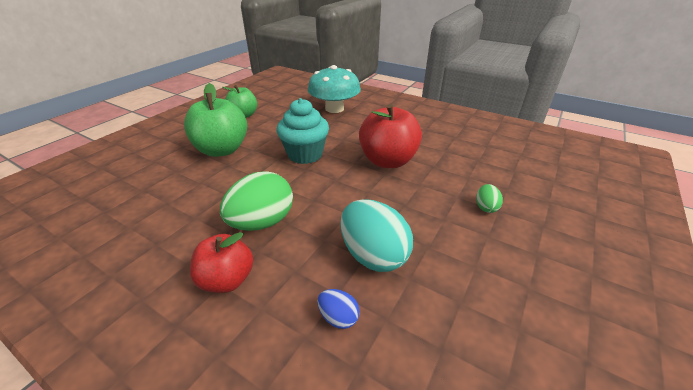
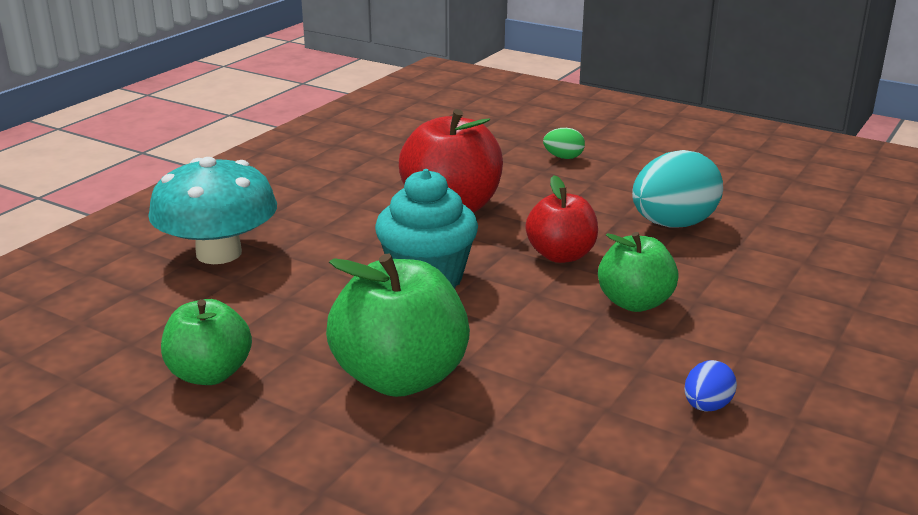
camera: 90 degrees left, 10 degrees down
red apple [190,232,253,293] -> red apple moved to [526,175,598,263]
green egg [220,171,293,231] -> green apple [598,232,679,312]
blue egg [317,289,360,329] -> blue egg moved to [684,360,737,412]

